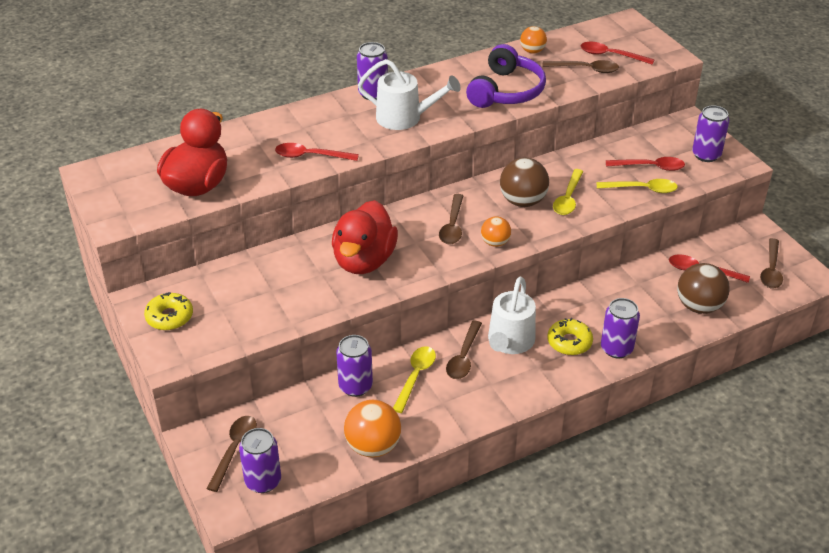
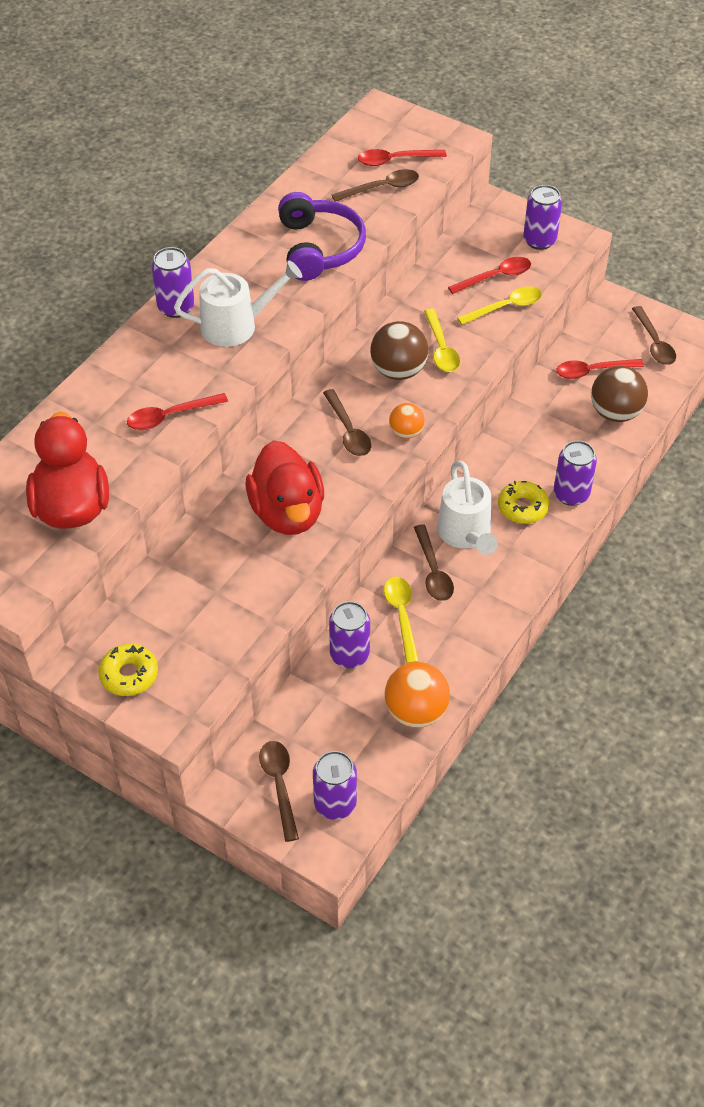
camera: 30 degrees left, 10 degrees up
orange ball [520,26,547,54] -> none

